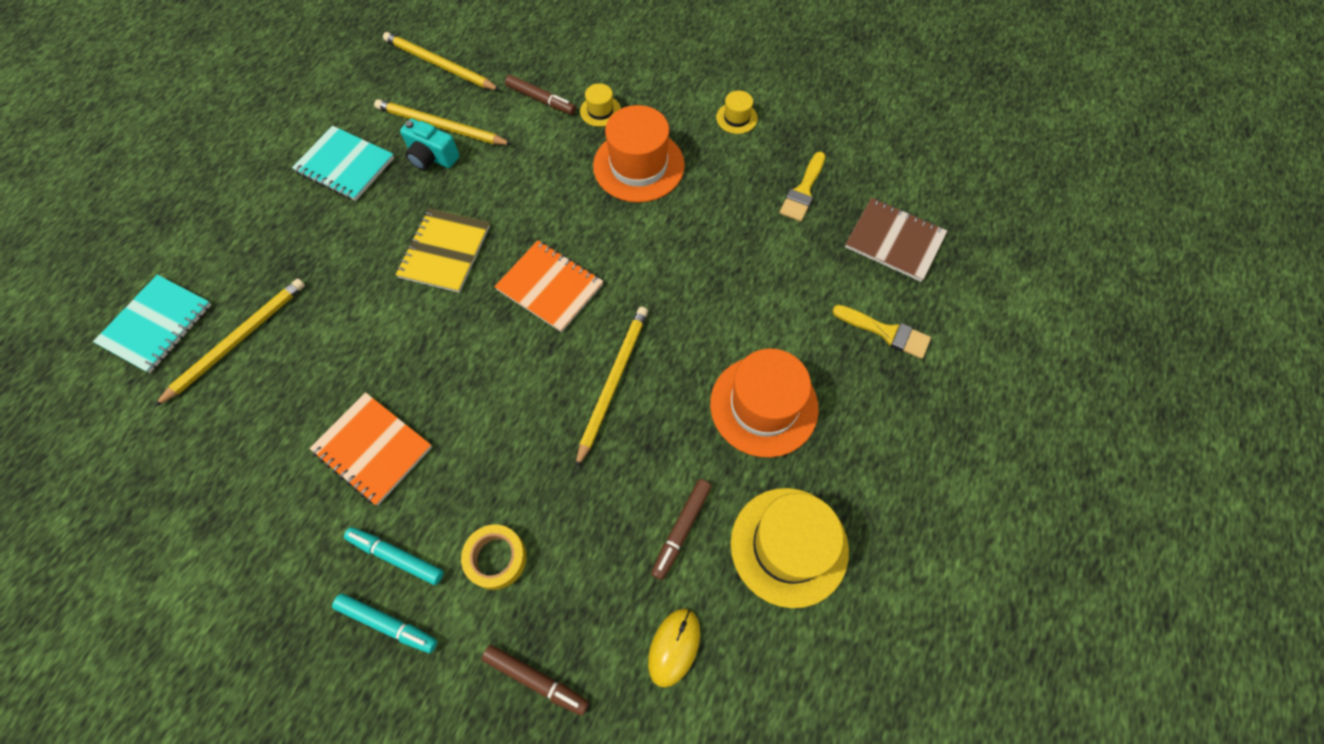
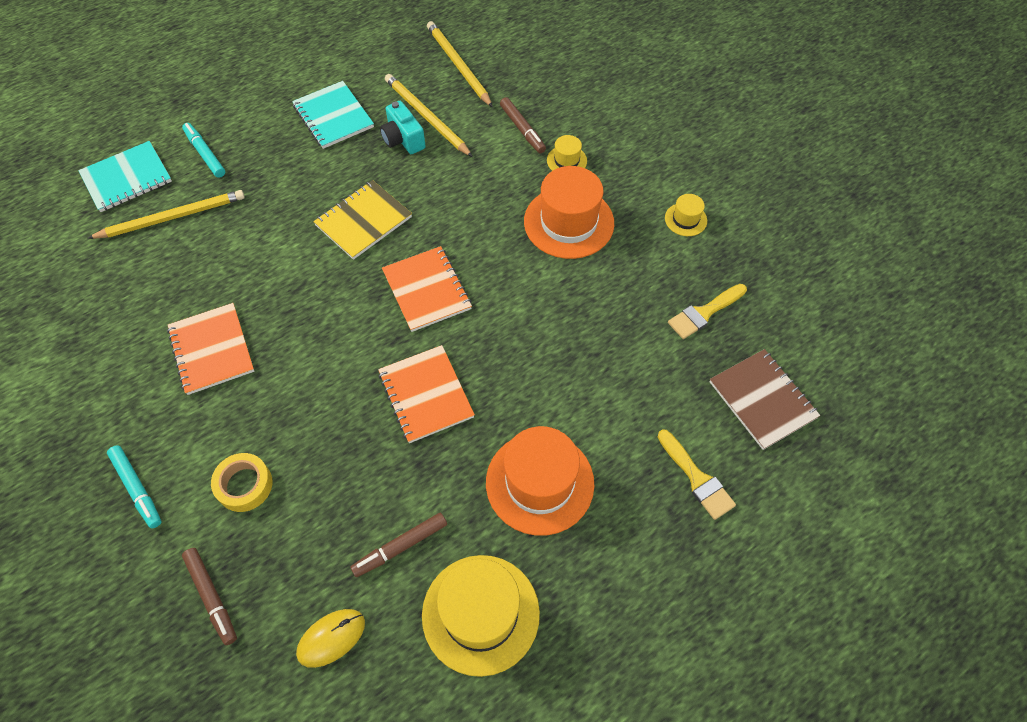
camera: 30 degrees right, 5 degrees down
turquoise marker [344,527,444,585] -> turquoise marker moved to [182,123,225,178]
yellow pencil [576,307,648,468] -> orange notebook [378,345,475,443]

